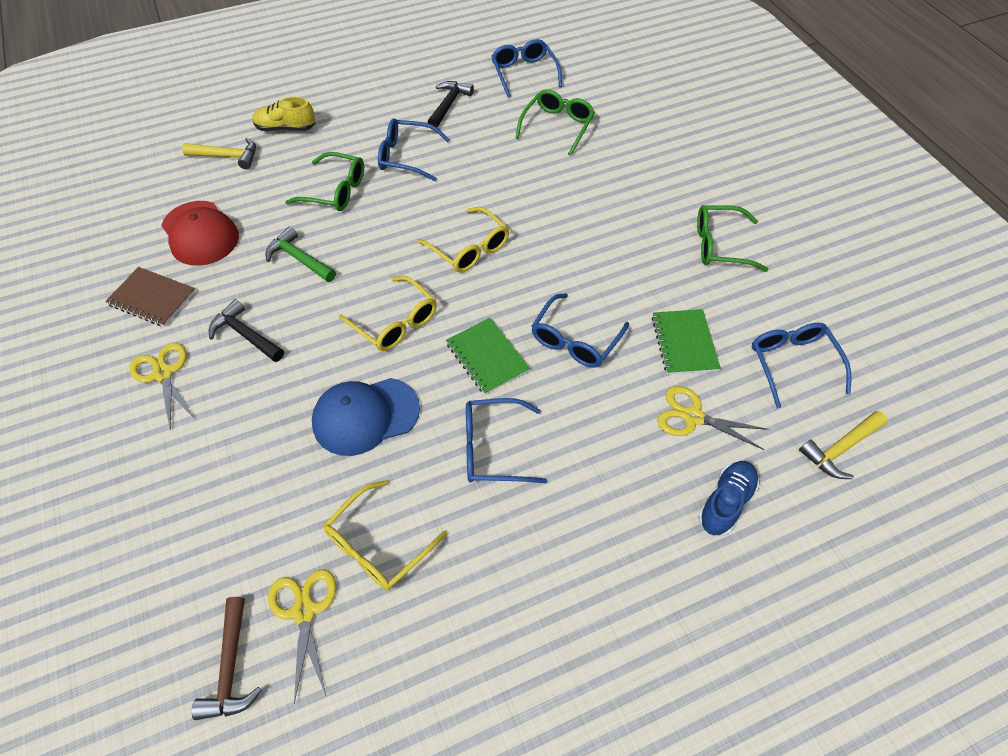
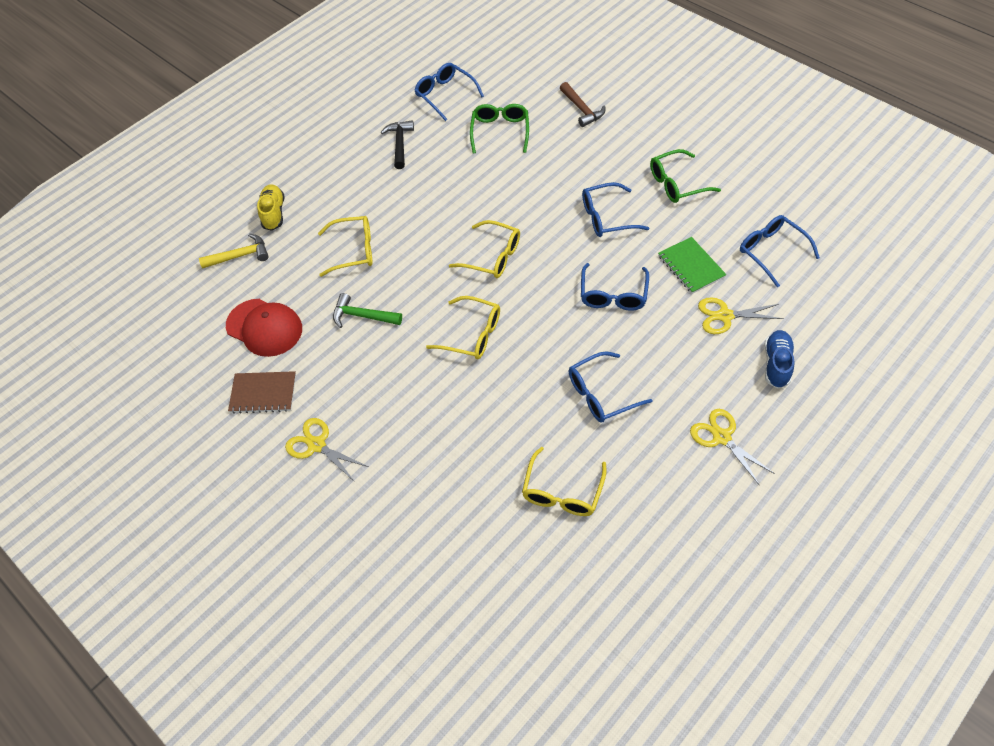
camera: 20 degrees left, 0 degrees up
brown hammer [192,597,262,720] -> brown hammer moved to [560,82,606,127]
black hammer [209,299,284,362] -> none
yellow shoe [252,97,315,131] -> yellow shoe turned 105 degrees clockwise [257,184,284,231]
yellow scissors [268,569,337,703] -> yellow scissors moved to [690,409,775,486]
green glasses [285,152,364,211] -> yellow glasses [318,216,372,277]
blue cap [312,378,420,456] -> none
blue glasses [378,118,450,181] -> blue glasses moved to [582,182,649,237]
green notebook [446,318,530,395] -> none
yellow hammer [799,411,888,479] -> none

